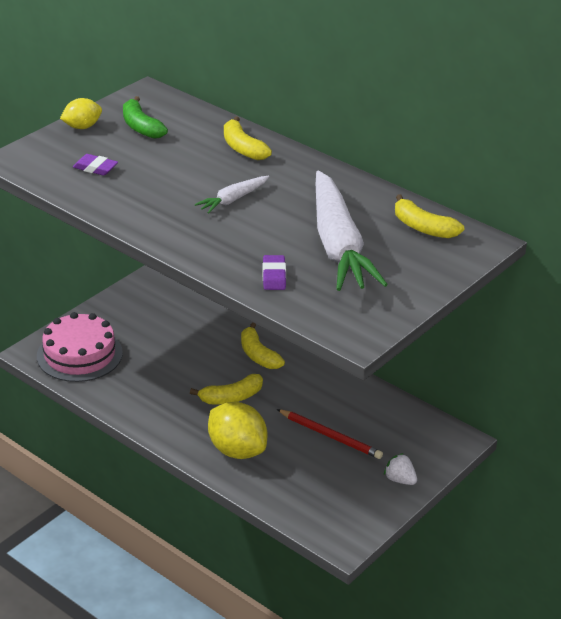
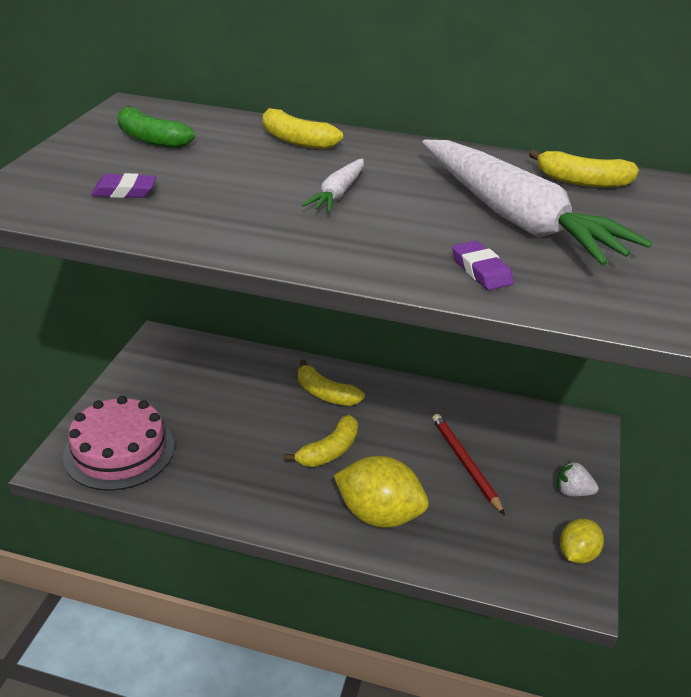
camera: 25 degrees left, 0 degrees up
yellow lemon [60,98,102,129] -> yellow lemon moved to [560,518,604,564]
red pencil [277,409,383,459] -> red pencil turned 120 degrees counterclockwise [432,414,505,515]

